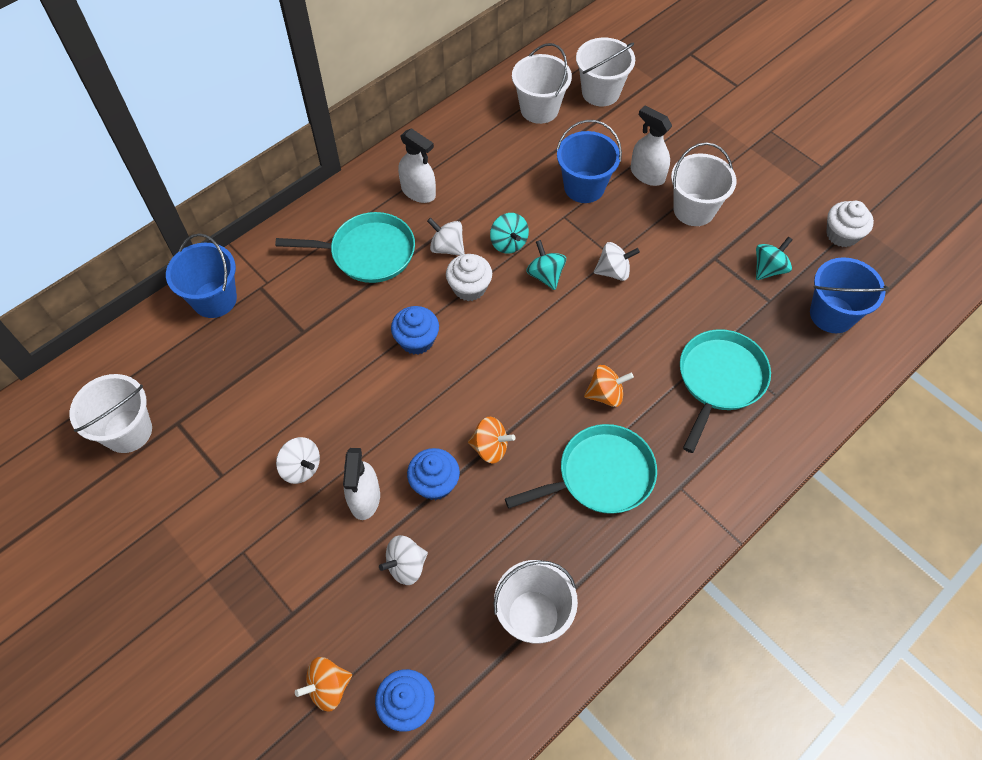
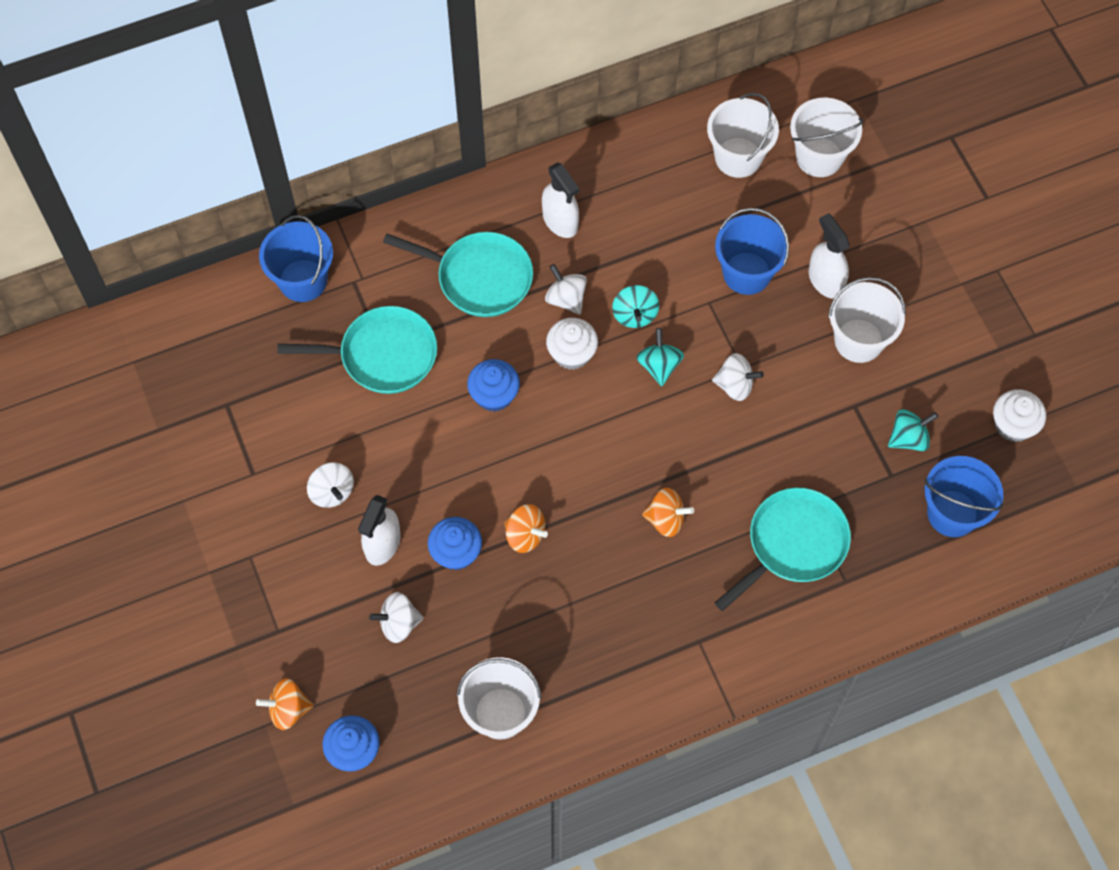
camera: 20 degrees right, 5 degrees up
white bucket [70,374,152,453] -> none
turquoise pan [505,424,657,514] -> turquoise pan moved to [277,306,437,394]

